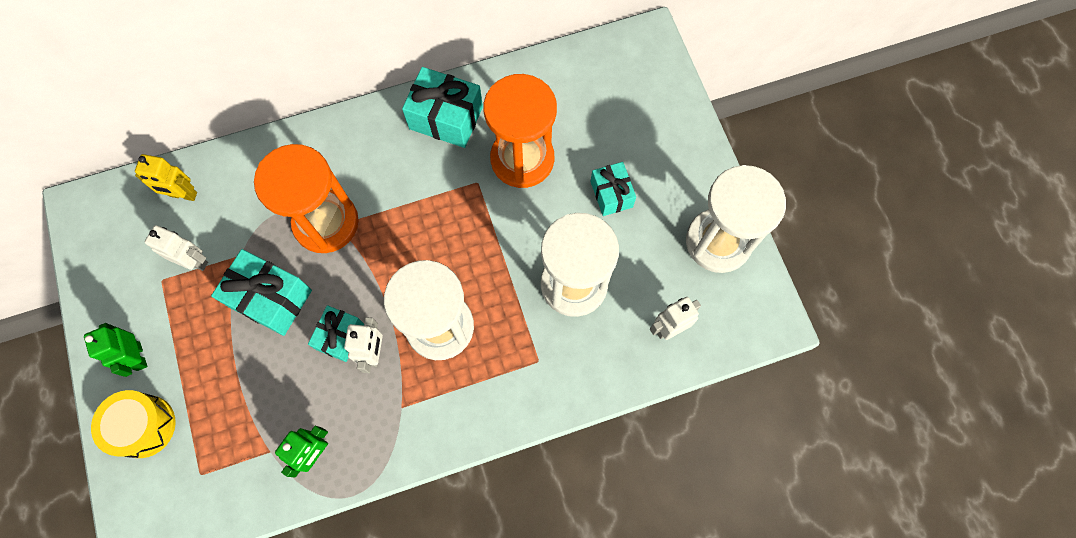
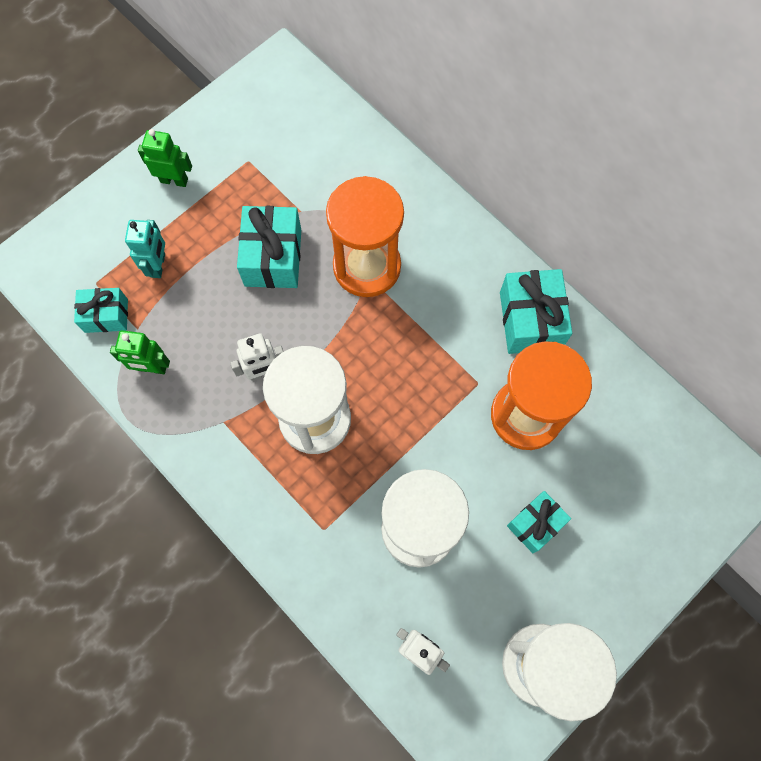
camera: 65 degrees right, 0 degrees up
green robot [84,323,147,377] -> green robot turned 60 degrees clockwise [138,129,192,187]
yellow drum [91,390,176,458] -> none
yellow robot [135,154,197,201] -> none
white robot [145,225,208,271] -> none
turquoise gift [308,305,364,362] -> turquoise gift moved to [74,288,128,333]
none -> turquoise robot [125,220,165,278]

